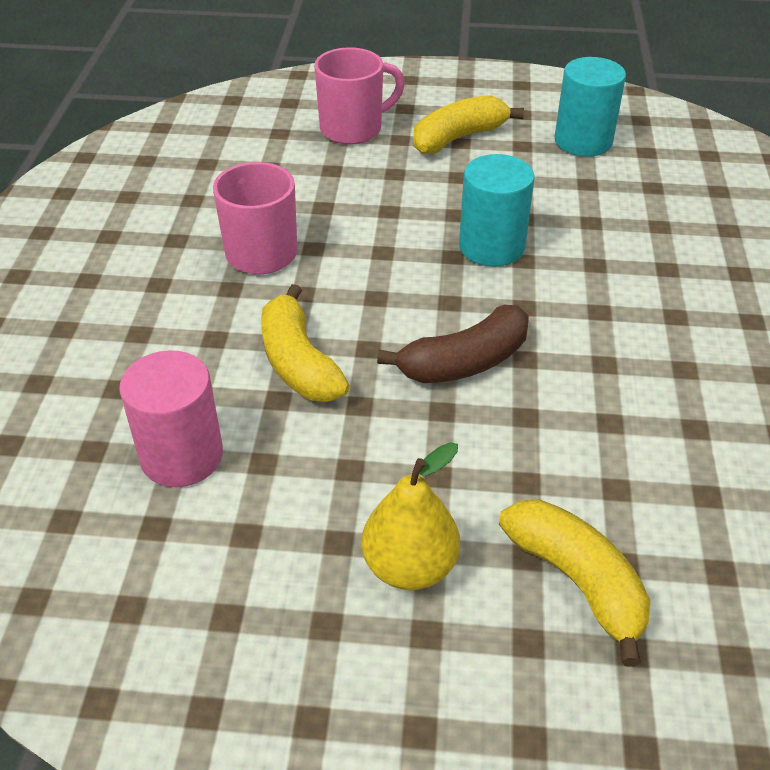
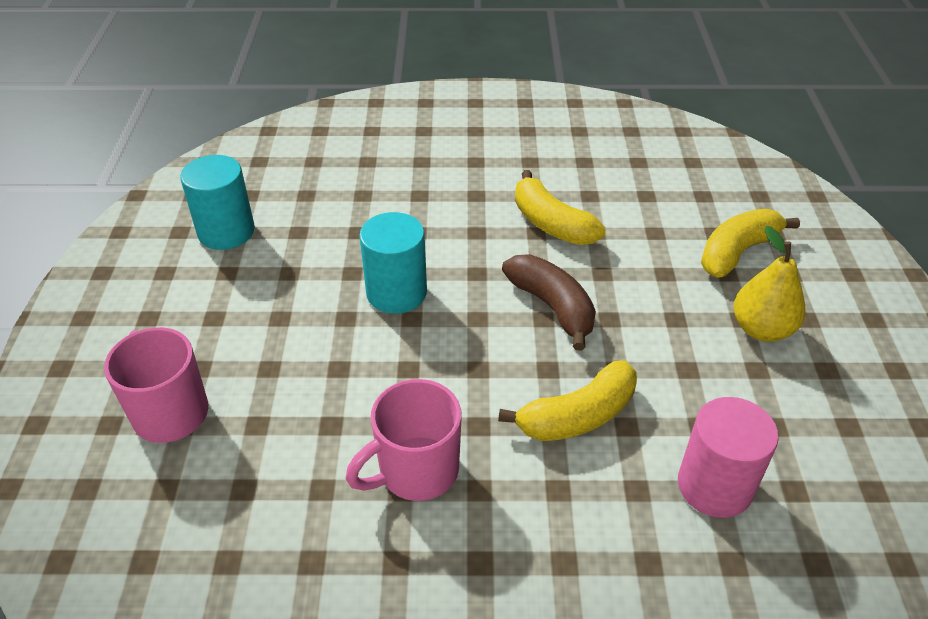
camera: 95 degrees left, 0 degrees up
yellow banana [413,95,524,154] -> yellow banana moved to [515,170,605,245]

